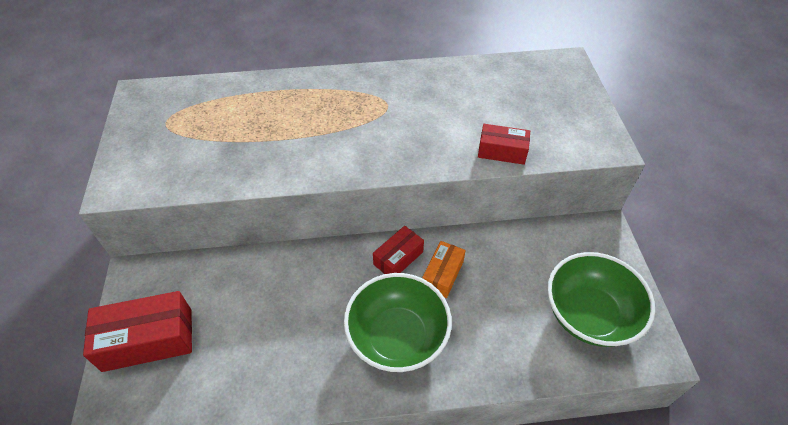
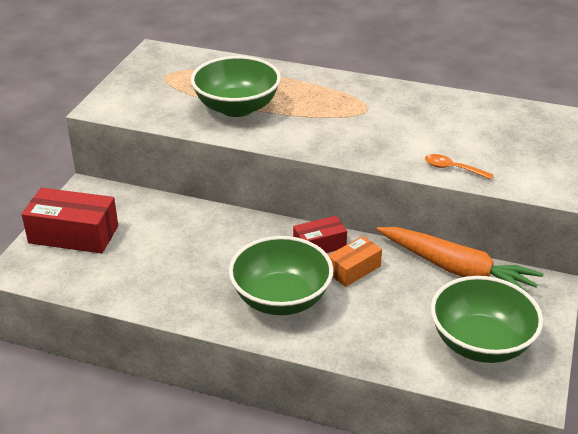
camera: 25 degrees right, 15 degrees down
red box [478,124,530,165] -> orange spoon [425,154,494,180]
none -> green bowl [191,56,281,117]
none -> orange carrot [377,227,544,296]

